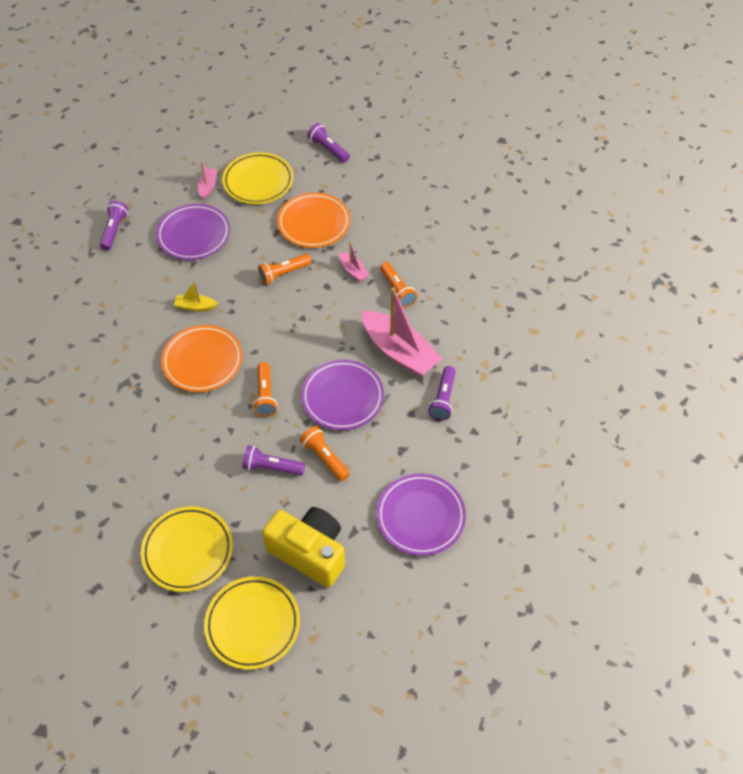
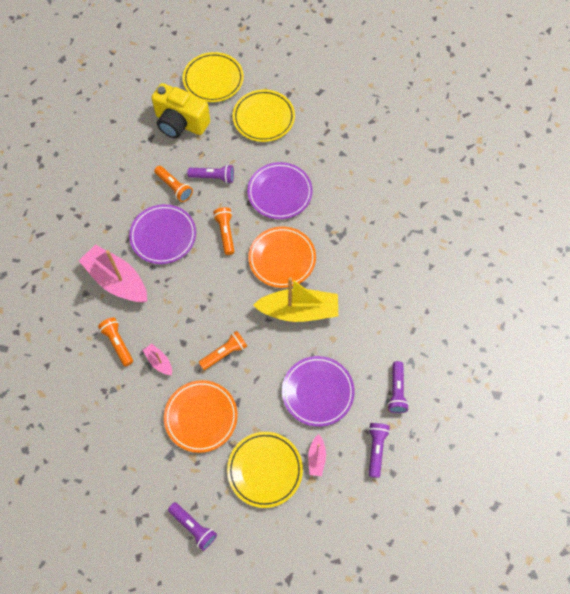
camera: 175 degrees right, 10 degrees up
yellow boat [174,281,218,311] -> yellow boat [253,277,338,322], size x2.17
purple plate [376,474,466,556] -> purple plate moved to [247,162,313,219]
purple flashlight [428,366,456,420] -> purple flashlight moved to [368,423,390,478]

